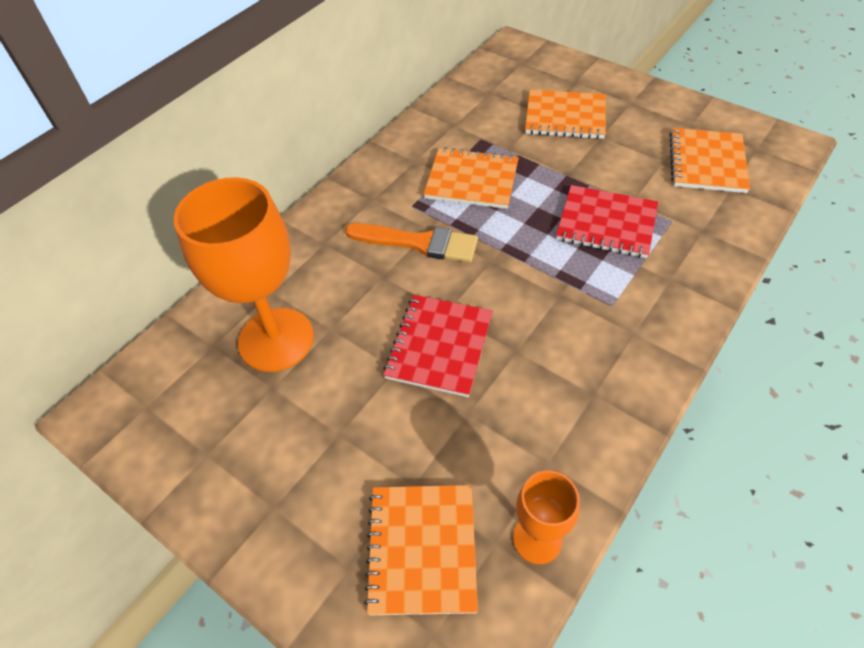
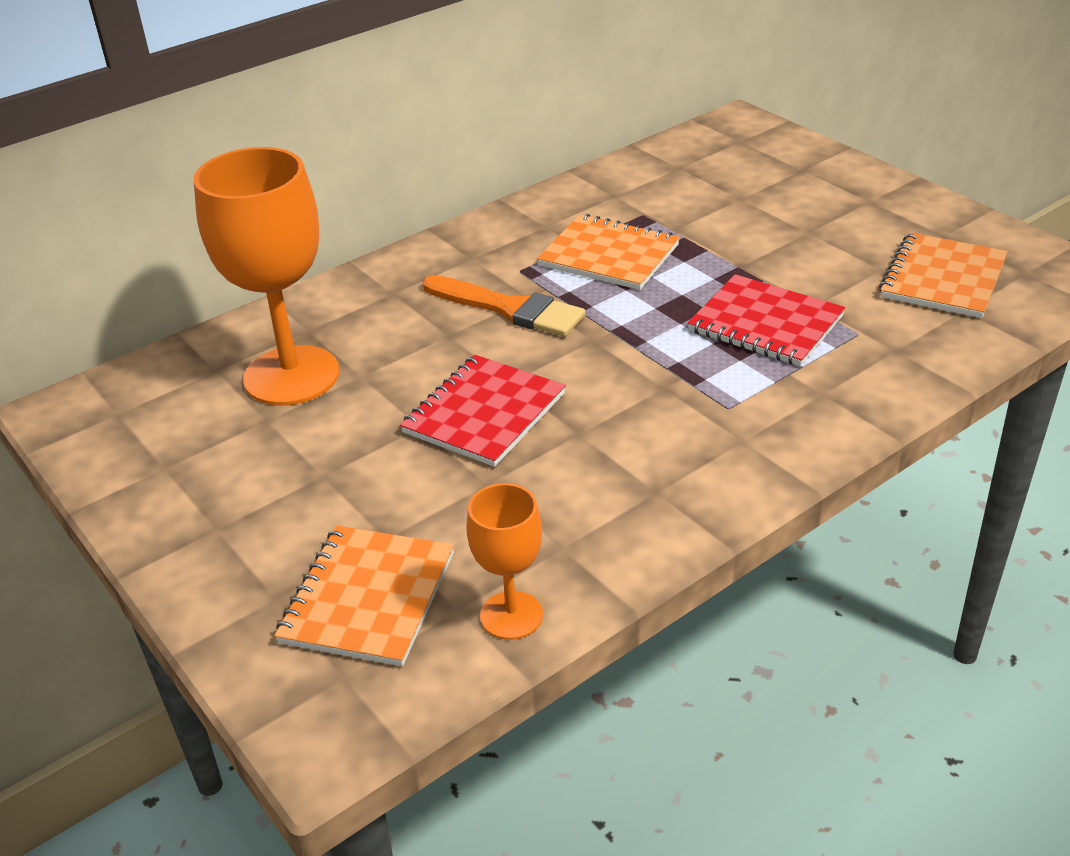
camera: 15 degrees right, 15 degrees down
orange notebook [525,90,606,139] -> none

